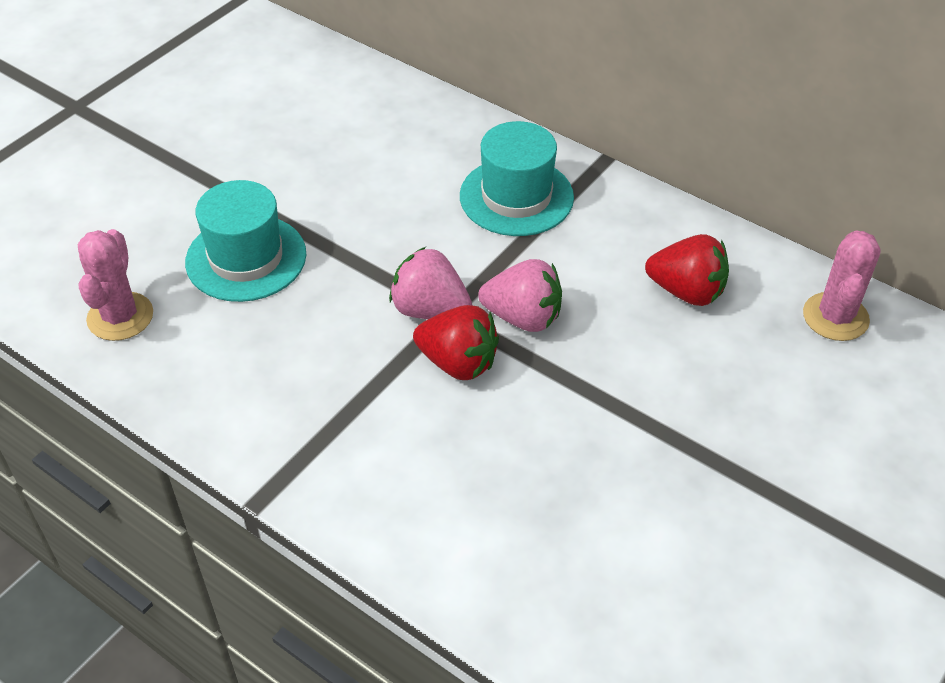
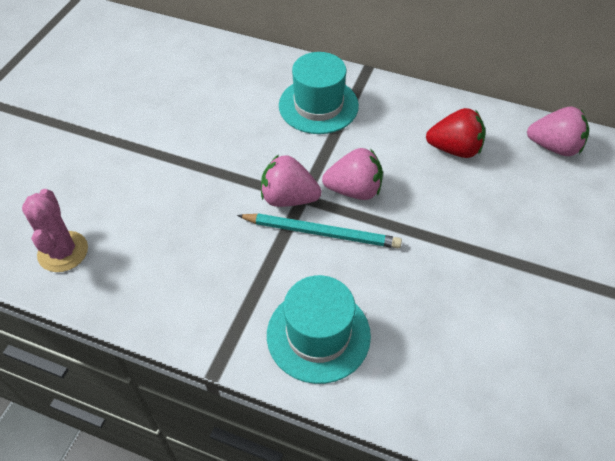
camera: 15 degrees left, 5 degrees up
turquoise hat [185,180,306,302] -> turquoise hat moved to [267,275,371,384]
red strawberry [413,305,499,380] -> turquoise pencil [237,213,402,248]
pink cactus [803,230,881,341] -> pink strawberry [527,107,589,156]

